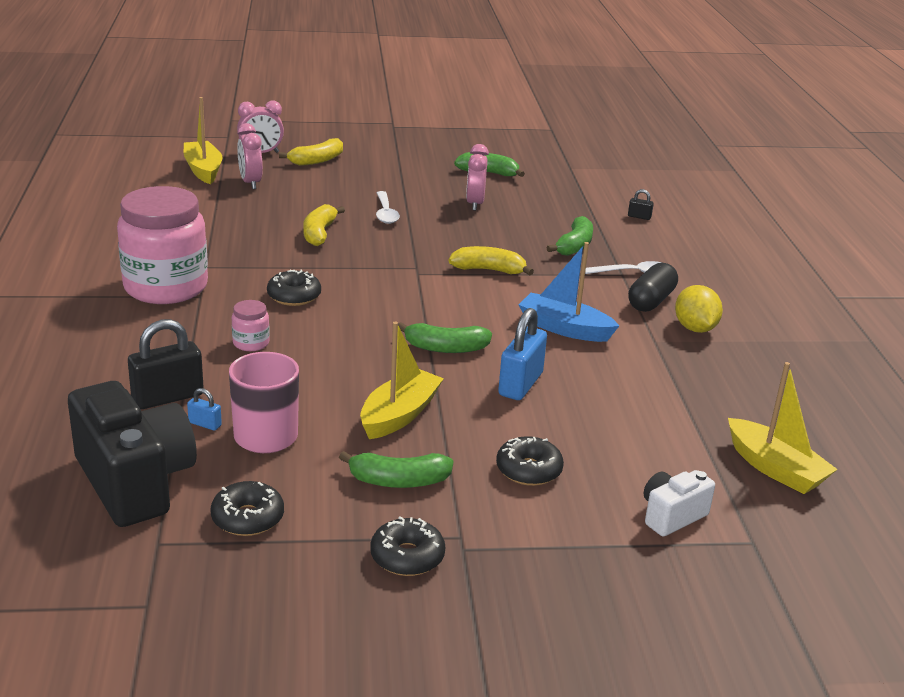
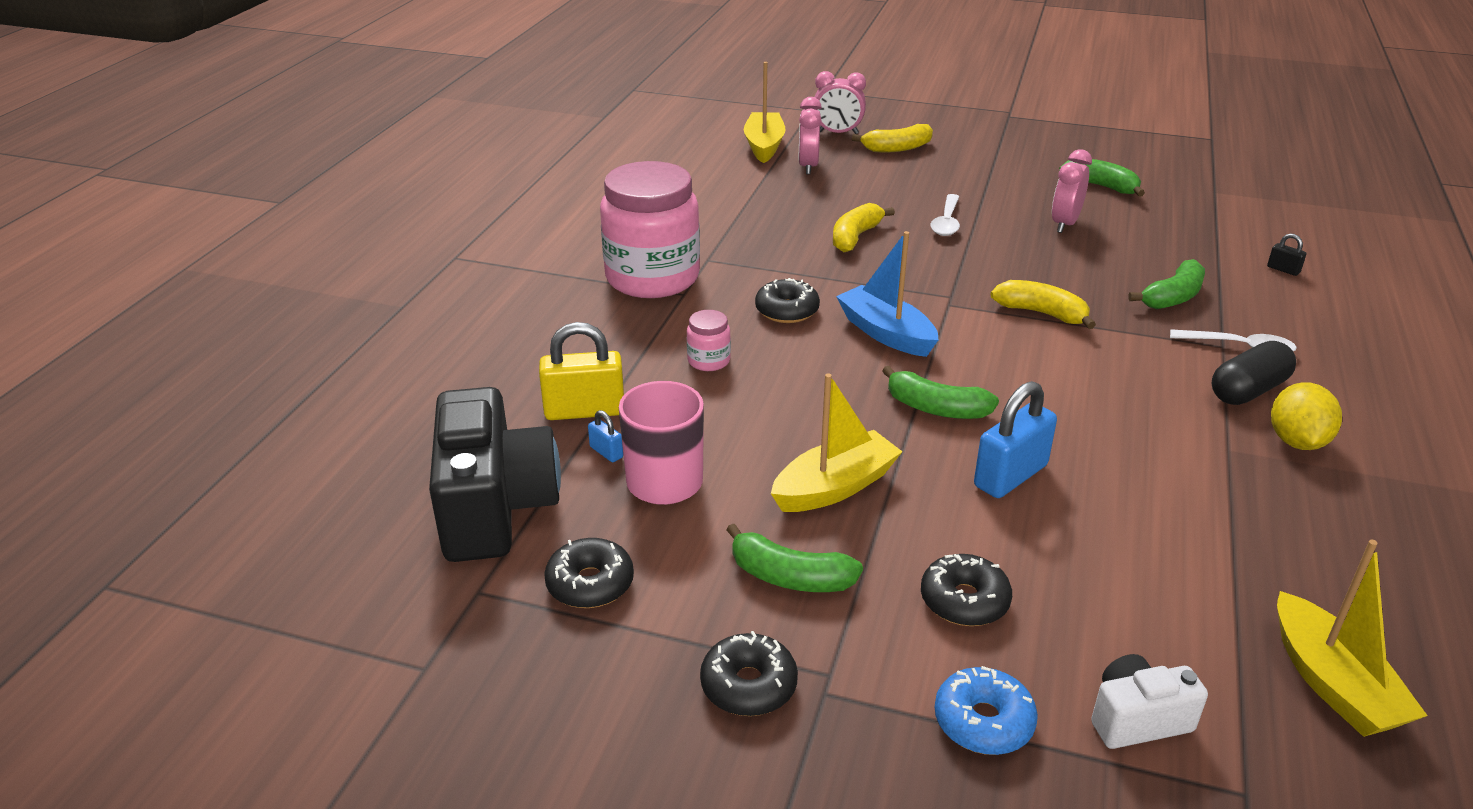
camera: 25 degrees right, 5 degrees up
black padlock [128,319,204,409] -> yellow padlock [539,322,624,420]
blue boat [518,242,619,342] -> blue boat moved to [836,231,938,357]
none -> blue donut [935,666,1038,755]

